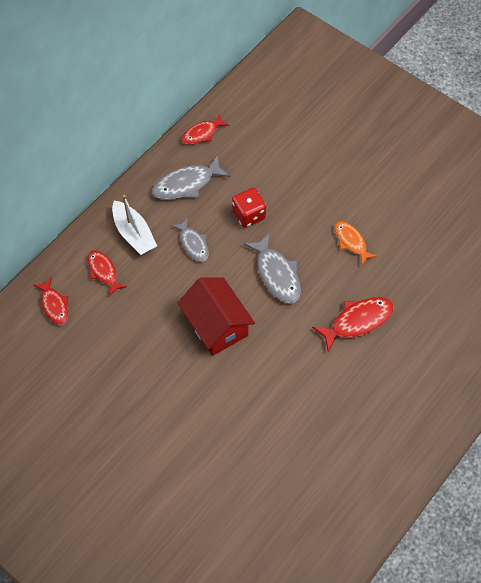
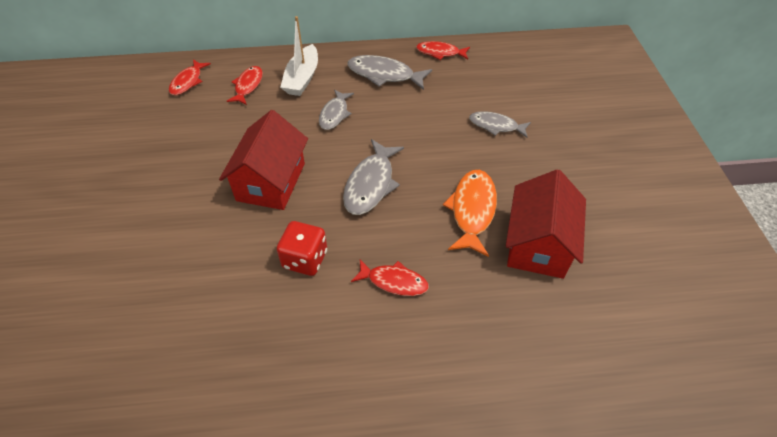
camera: 45 degrees right, 10 degrees down
red dice [232,188,266,228] -> red dice moved to [277,221,327,276]
red fish [312,297,394,352] -> red fish [351,259,429,296], size x0.66
orange fish [335,221,377,266] -> orange fish [443,170,497,257], size x1.52
none -> grey fish [469,111,531,138]
none -> red house [506,169,586,279]

